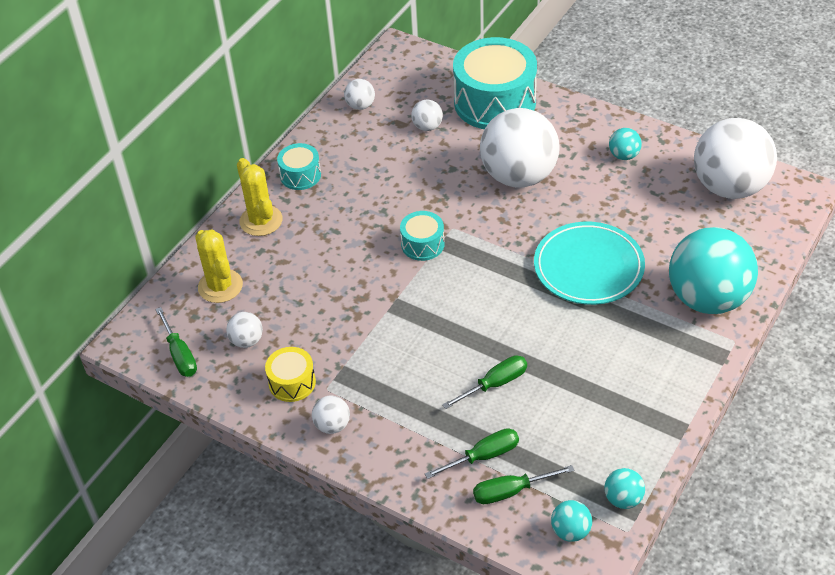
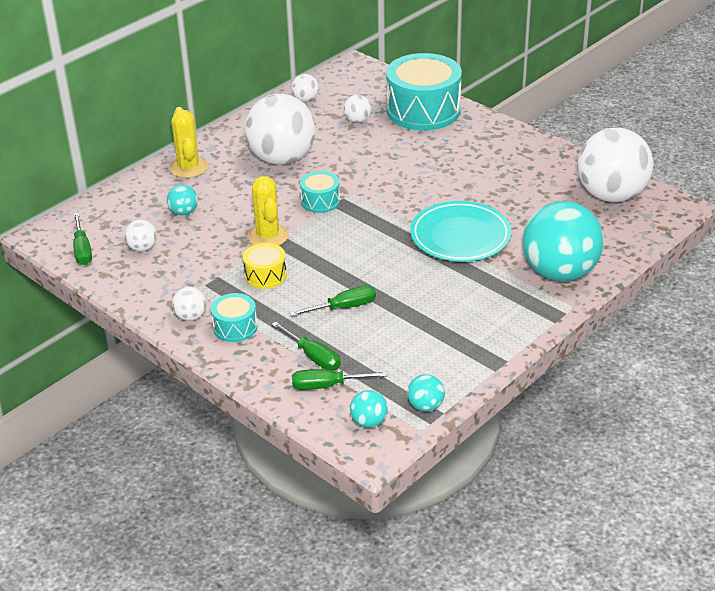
camera: 10 degrees right, 10 degrees down
yellow cactus [195,230,243,303] -> yellow cactus moved to [247,176,289,246]
yellow drum [265,347,316,402] -> yellow drum moved to [243,243,287,289]
turquoise drum [277,143,321,190] -> turquoise drum moved to [211,293,257,342]
green screwdriver [425,428,519,479] -> green screwdriver turned 60 degrees clockwise [272,322,341,370]
white ball [480,108,560,188] -> white ball moved to [245,94,315,165]
turquoise ball [609,128,642,160] -> turquoise ball moved to [167,185,198,215]

